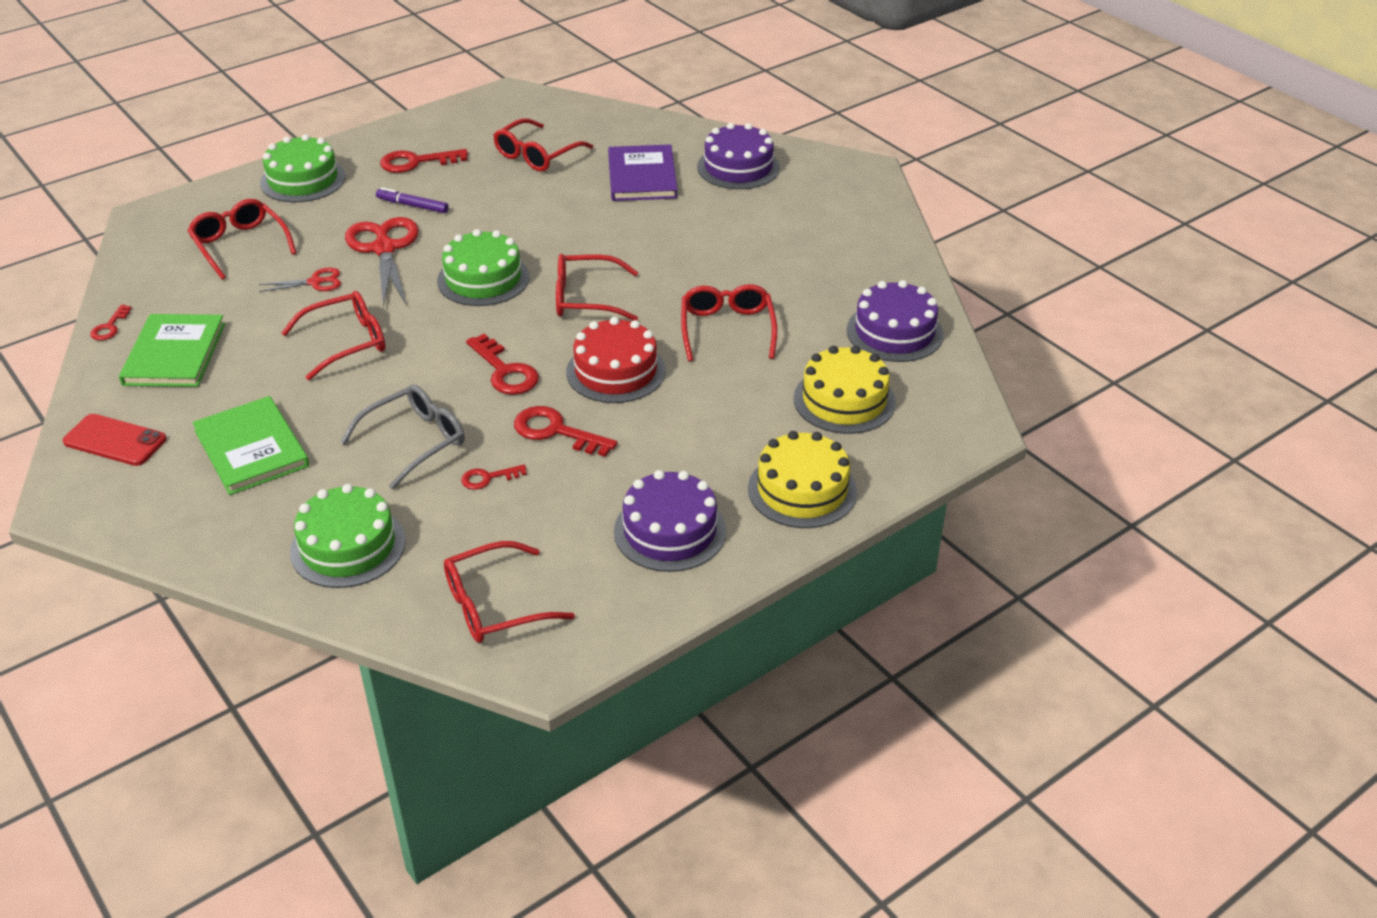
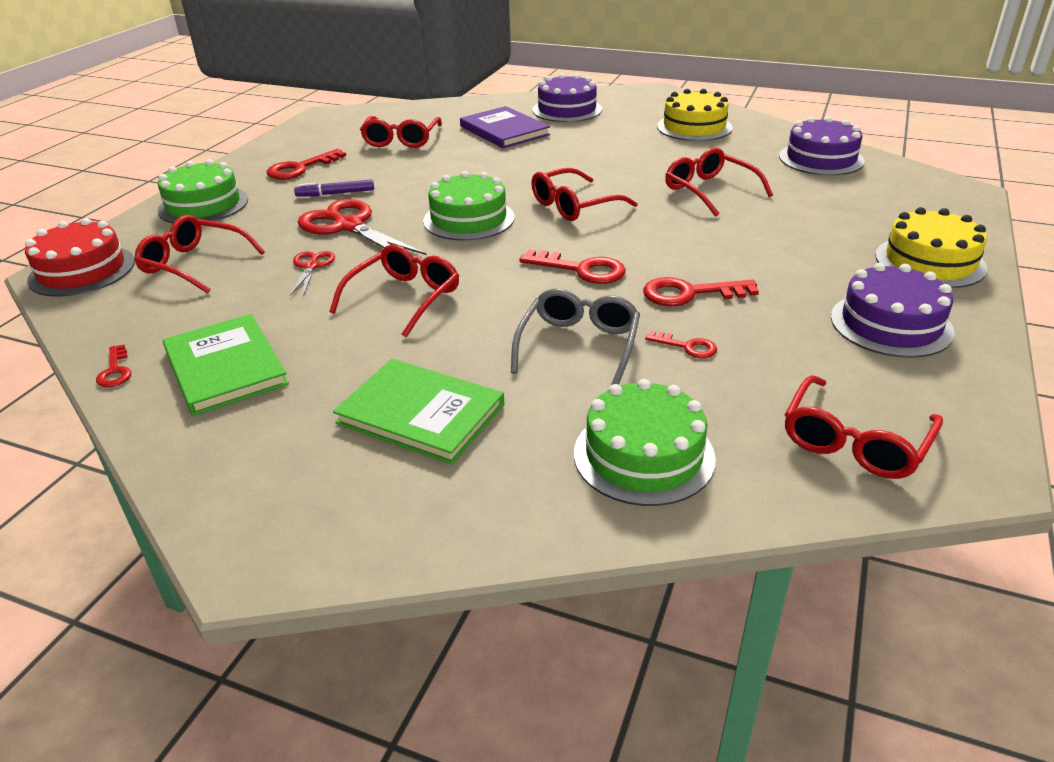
camera: 30 degrees left, 5 degrees down
red phone [63,414,167,466] -> none
red scissors [259,268,341,292] -> red scissors turned 45 degrees counterclockwise [290,251,335,296]
red key [461,465,527,490] -> red key turned 105 degrees counterclockwise [645,331,717,358]
red cake [566,317,666,403] -> red cake moved to [25,218,135,297]
yellow cake [794,346,896,434] -> yellow cake moved to [657,89,733,141]

